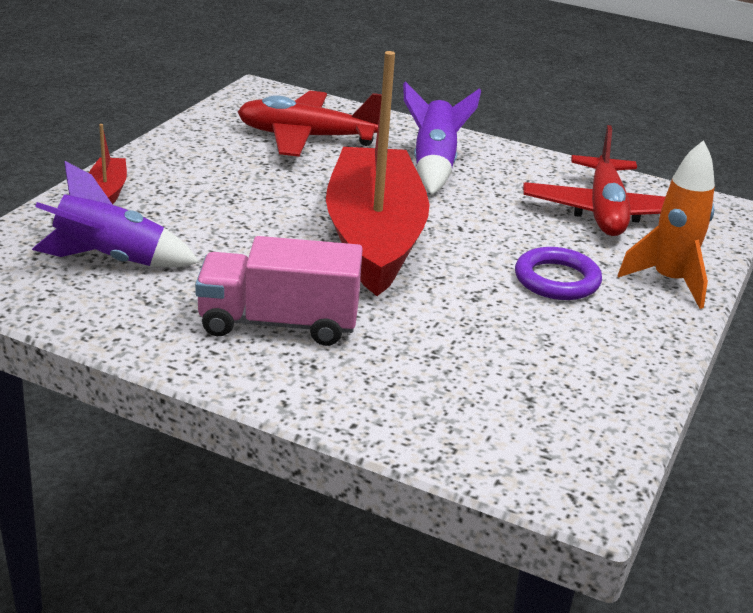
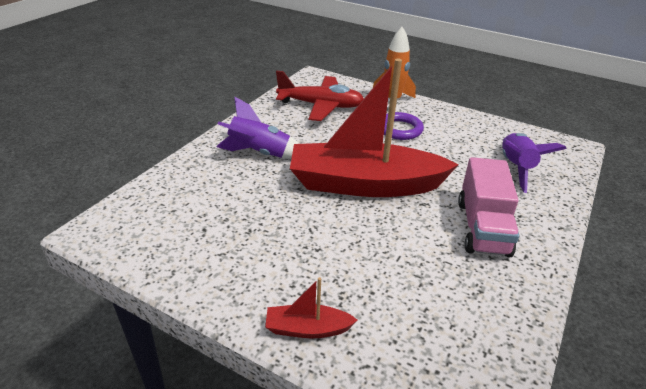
camera: 85 degrees left, 5 degrees up
purple rocket [32,161,200,268] -> purple rocket moved to [502,133,567,193]
red plane [238,91,382,157] -> none

